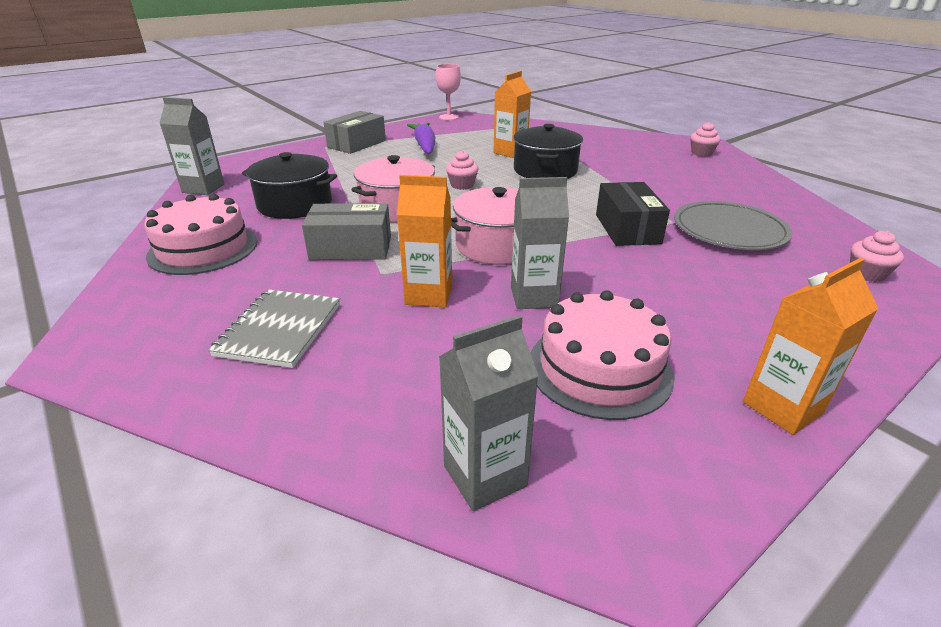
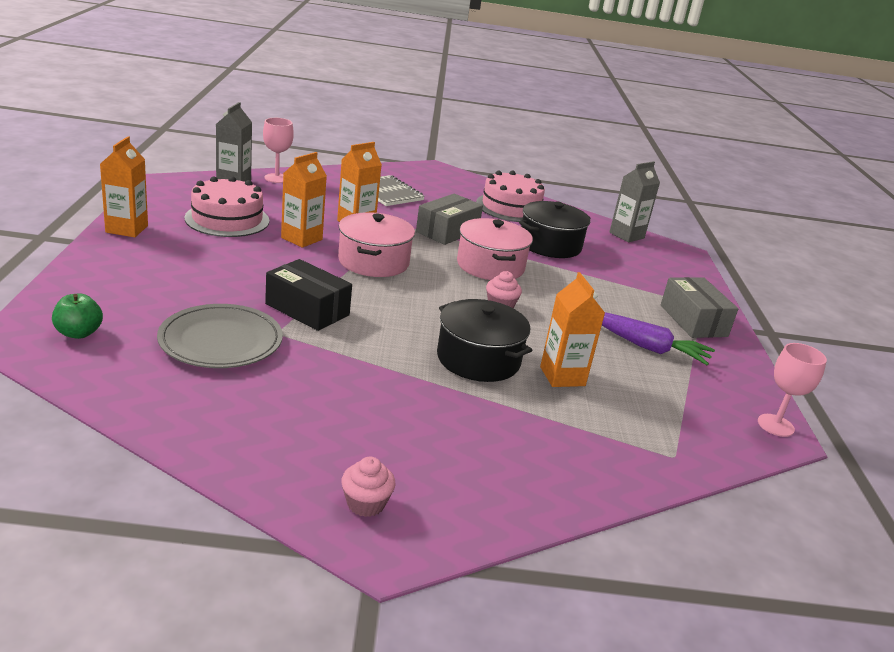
camera: 125 degrees right, 5 degrees down
grey carton [511,177,569,309] -> orange carton [281,152,327,248]
pink cupcake [850,231,904,282] -> green apple [52,293,103,339]
none -> pink goblet [263,118,294,183]

